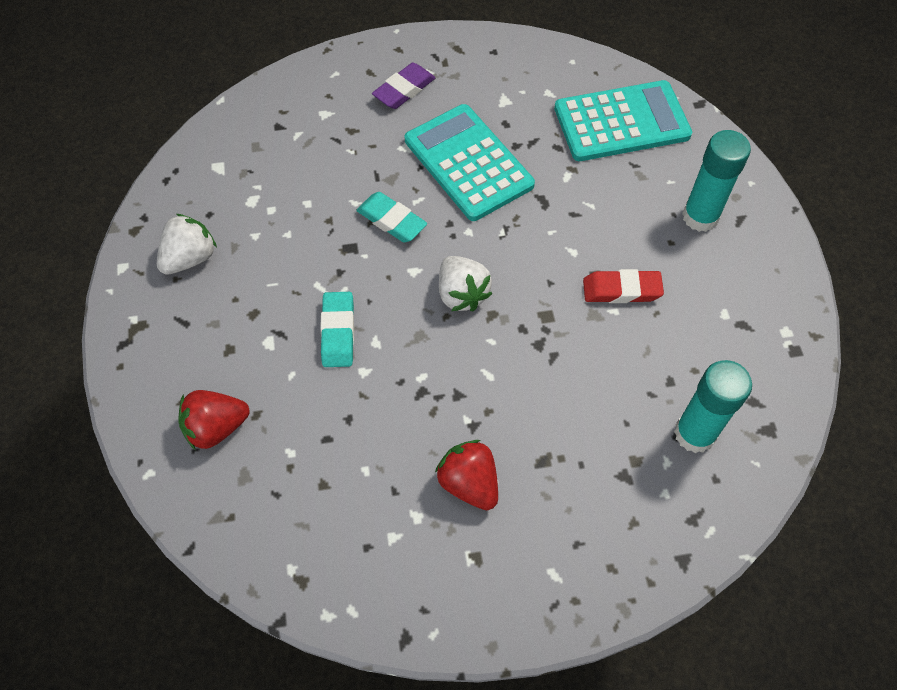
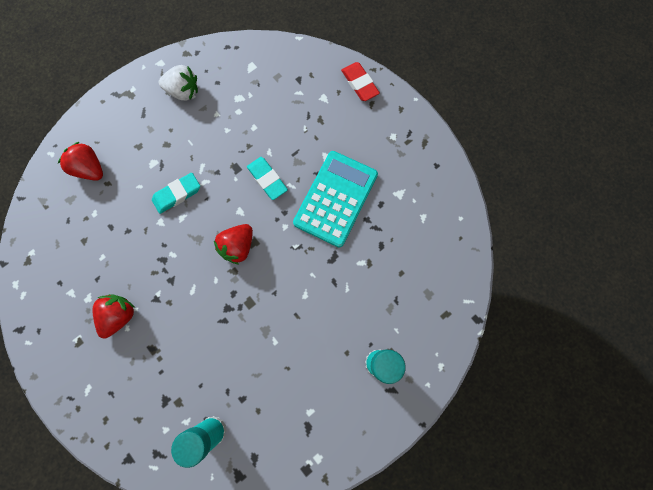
camera: 60 degrees right, 15 degrees up
turquoise eraser [356,192,427,243] -> turquoise eraser turned 45 degrees counterclockwise [247,157,288,200]
purple eraser [372,63,436,109] -> none
white strawberry [439,256,492,311] -> red strawberry [214,224,253,265]
turquoise calculator [554,80,692,161] -> none
red eraser [583,269,664,303] -> red eraser moved to [341,62,380,101]

